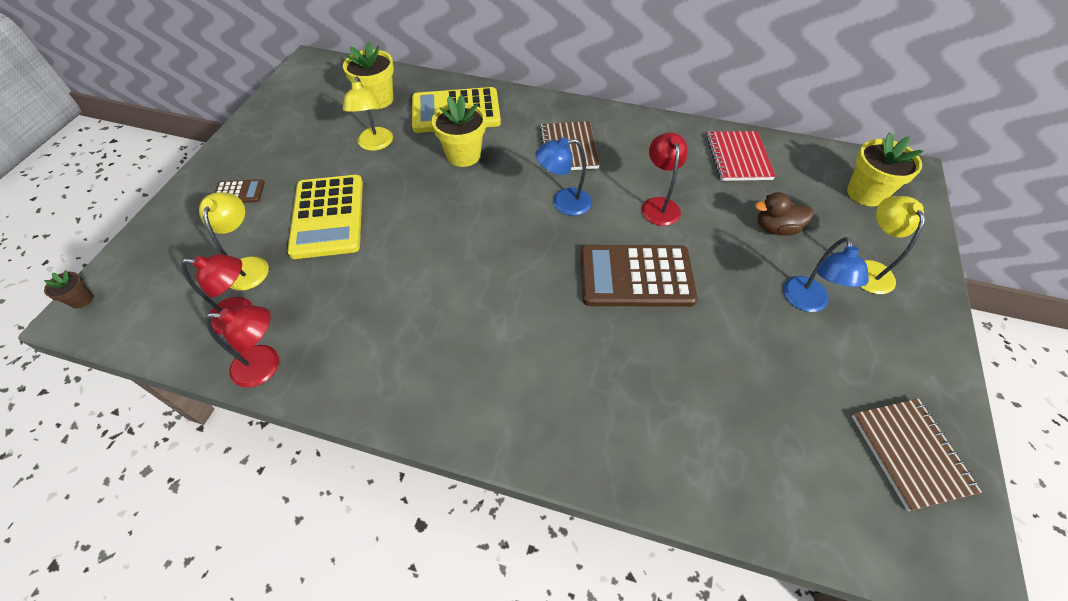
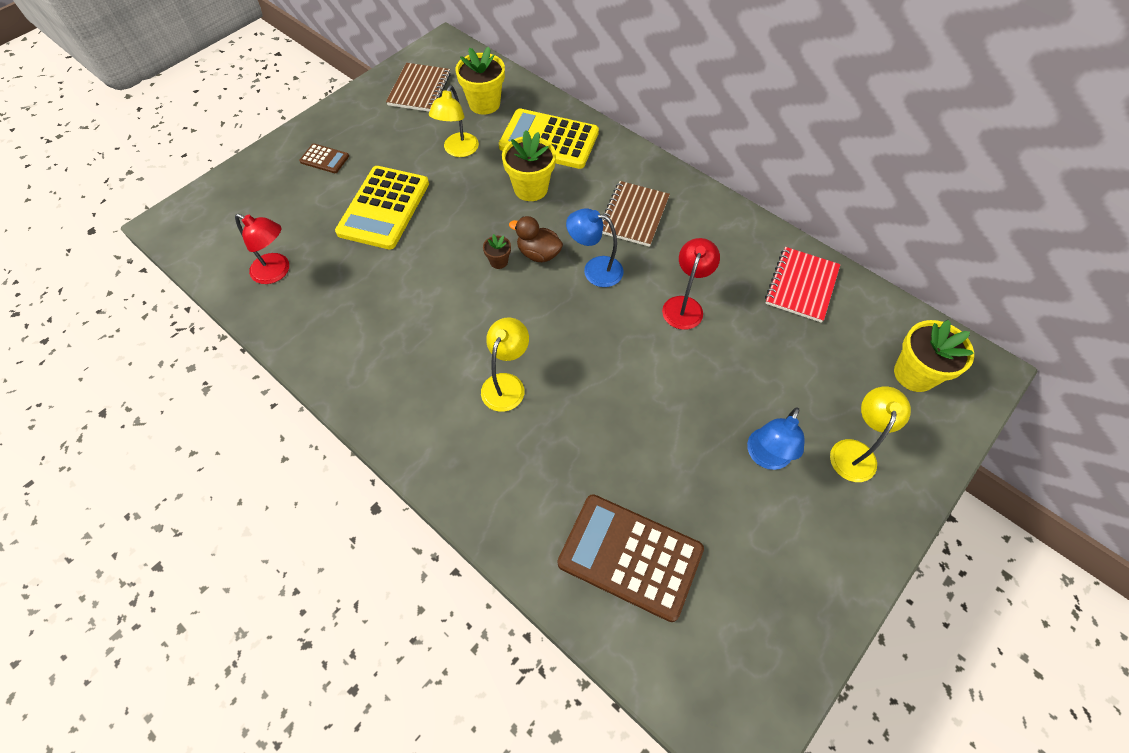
camera: 25 degrees right, 5 degrees up
brown flower pot [44,270,93,308] -> brown flower pot moved to [483,234,511,269]
yellow lamp [199,192,269,291] -> yellow lamp moved to [481,318,529,412]
red lamp [205,305,279,388] -> none
brown calculator [580,245,698,307] -> brown calculator moved to [558,494,704,622]
brown duck [755,192,814,235] -> brown duck moved to [509,216,563,262]
brown notebook [852,399,982,511] -> brown notebook moved to [386,63,451,112]

